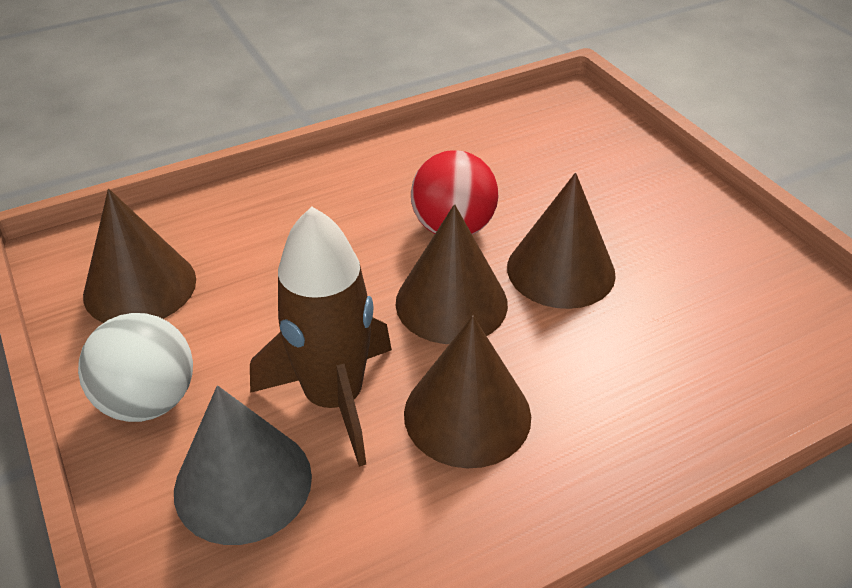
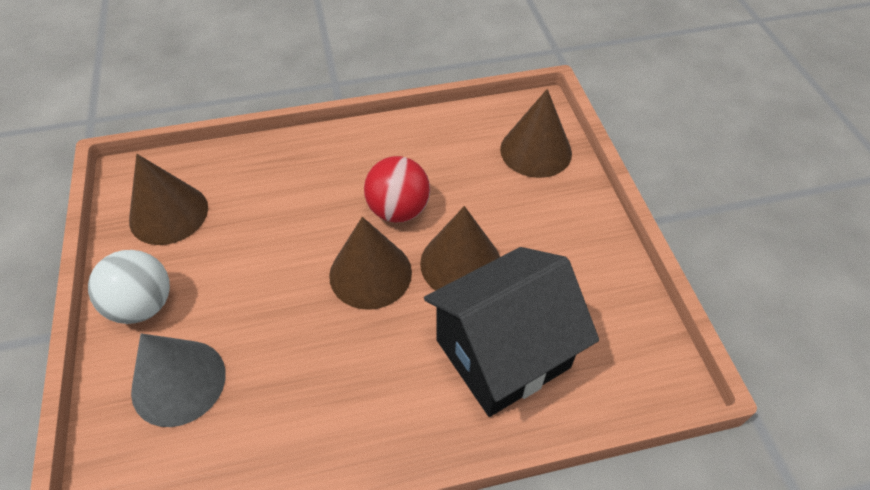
camera: 15 degrees right, 10 degrees up
brown rocket [250,206,392,467] -> none
brown cone [404,316,531,468] -> brown cone moved to [500,89,572,178]
none -> black house [424,247,599,417]

